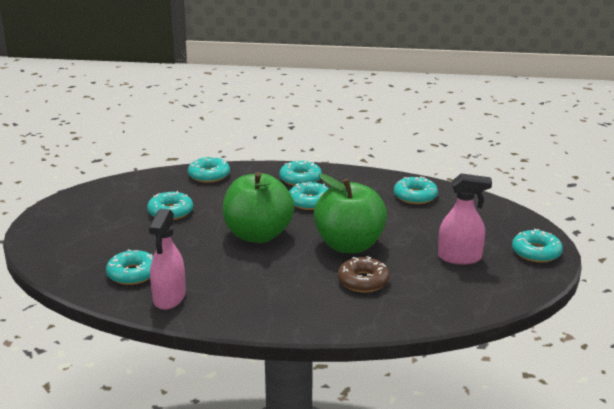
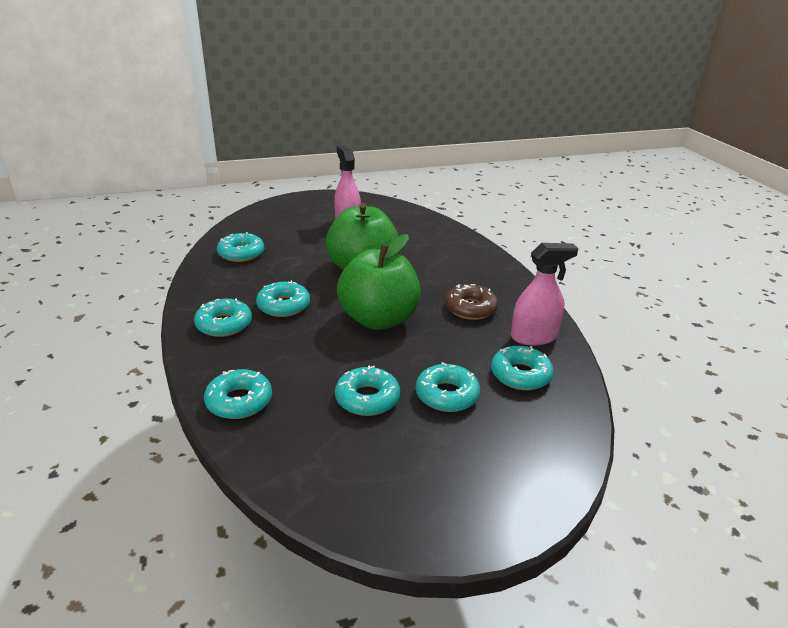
camera: 115 degrees left, 5 degrees up
brown donut [338,256,390,292] -> brown donut moved to [445,284,498,320]
turquoise donut [512,229,563,263] -> turquoise donut moved to [416,362,480,412]

